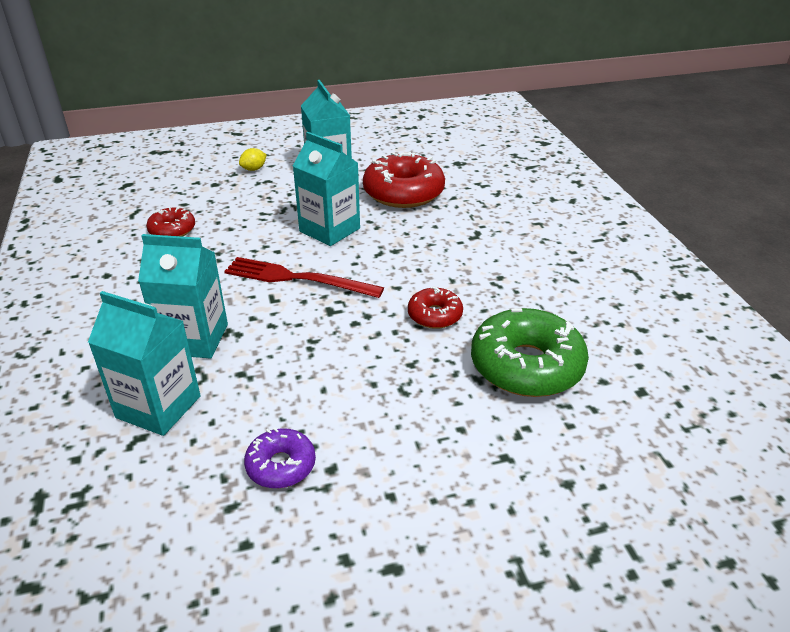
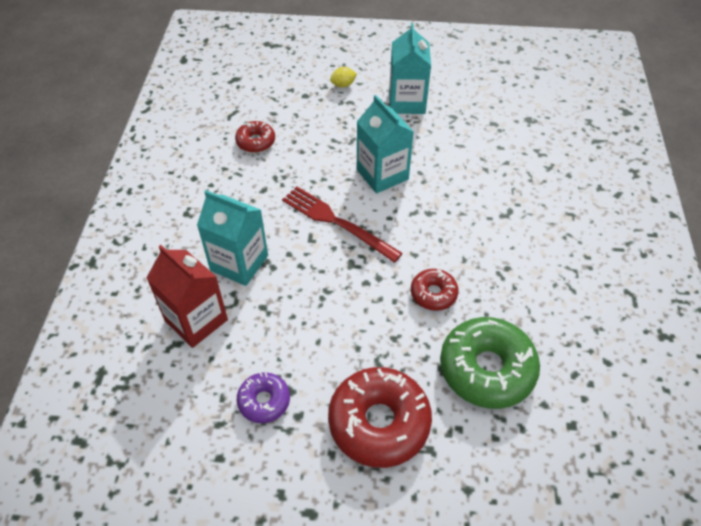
camera: 20 degrees right, 15 degrees up
turquoise carton [88,291,201,436] -> red carton [146,245,228,348]
red donut [363,152,445,208] -> red donut moved to [328,367,432,468]

